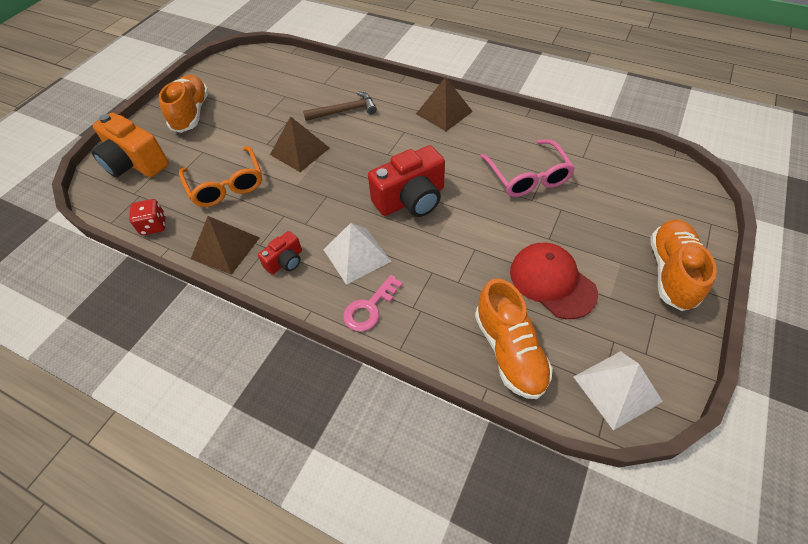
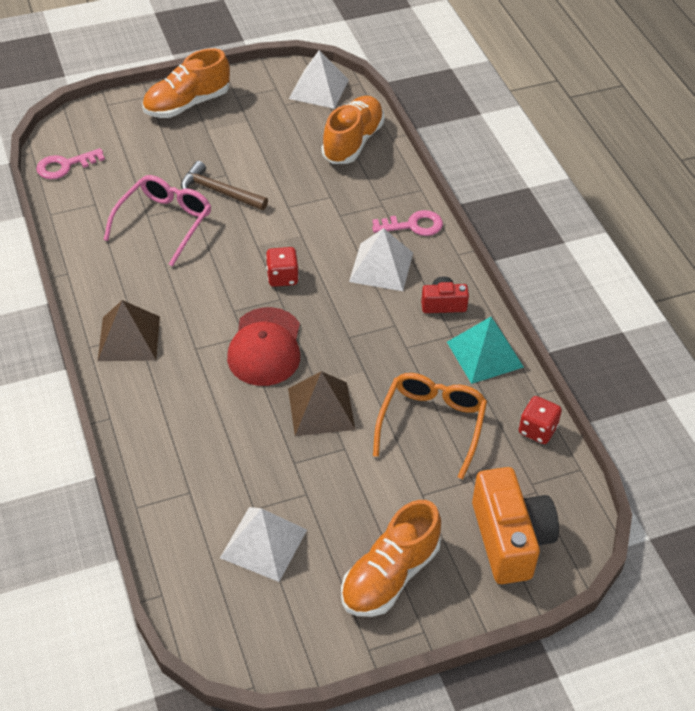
camera: 140 degrees left, 5 degrees down
brown pyramid [191,216,260,275] -> turquoise pyramid [447,317,524,384]
brown hammer [303,91,377,121] -> brown hammer moved to [181,161,268,210]
red camera [368,145,445,217] -> red dice [266,247,299,287]
red cap [510,243,598,319] -> red cap moved to [227,307,300,386]
none -> pink key [36,148,105,179]
none -> white pyramid [220,507,307,582]

